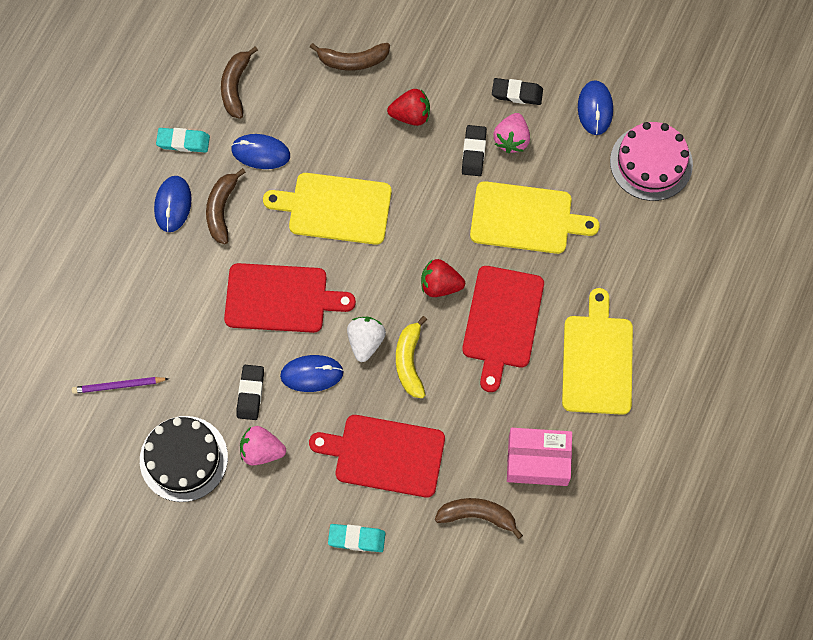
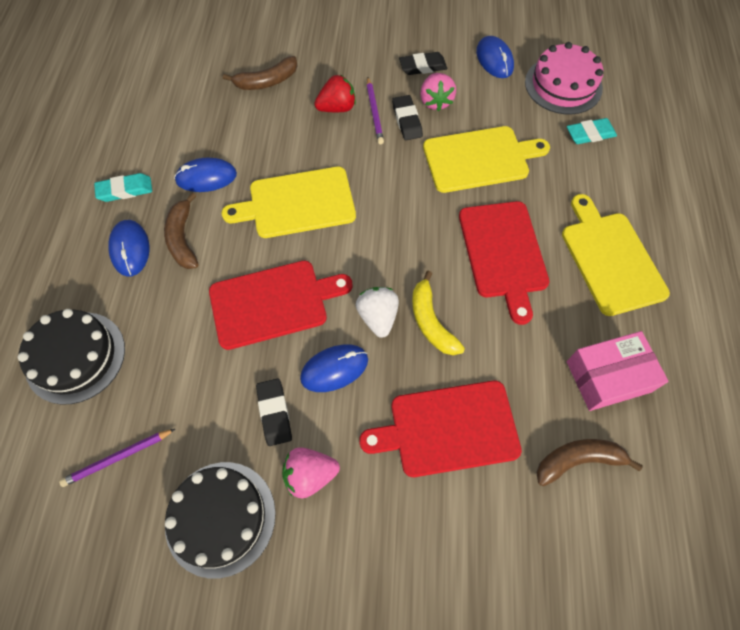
camera: 20 degrees left, 5 degrees down
brown banana [221,46,258,119] -> none
turquoise eraser [328,524,385,552] -> turquoise eraser moved to [567,118,617,144]
red strawberry [421,259,465,297] -> none
none -> black cake [18,309,125,405]
none -> purple pencil [367,77,384,144]

